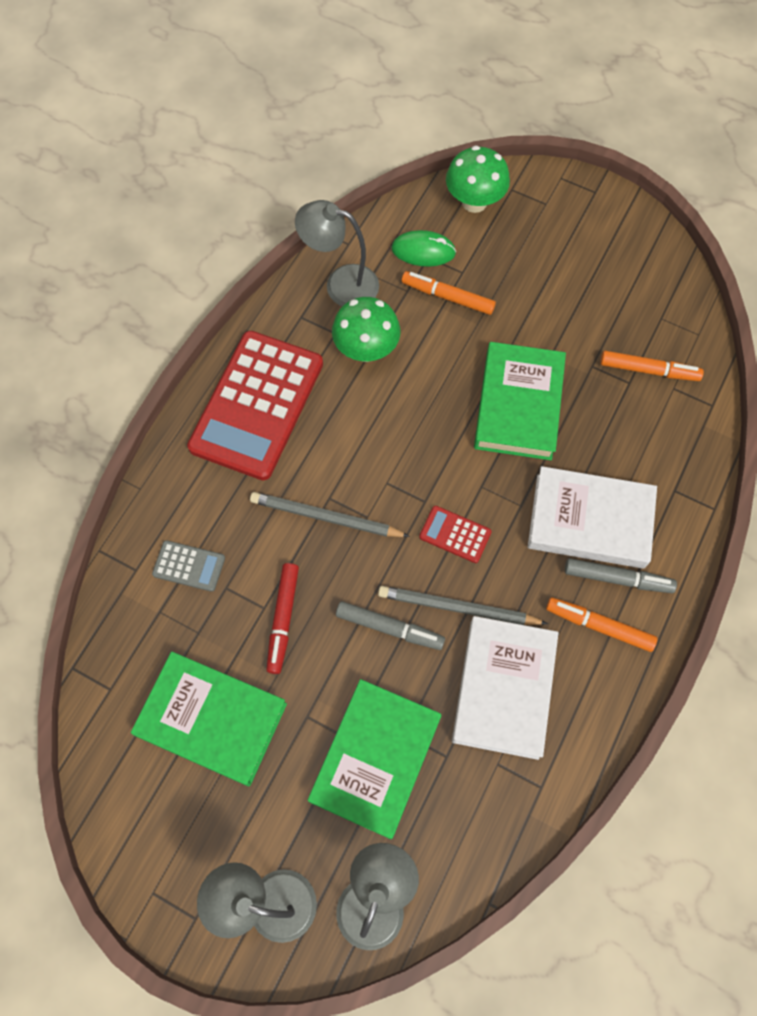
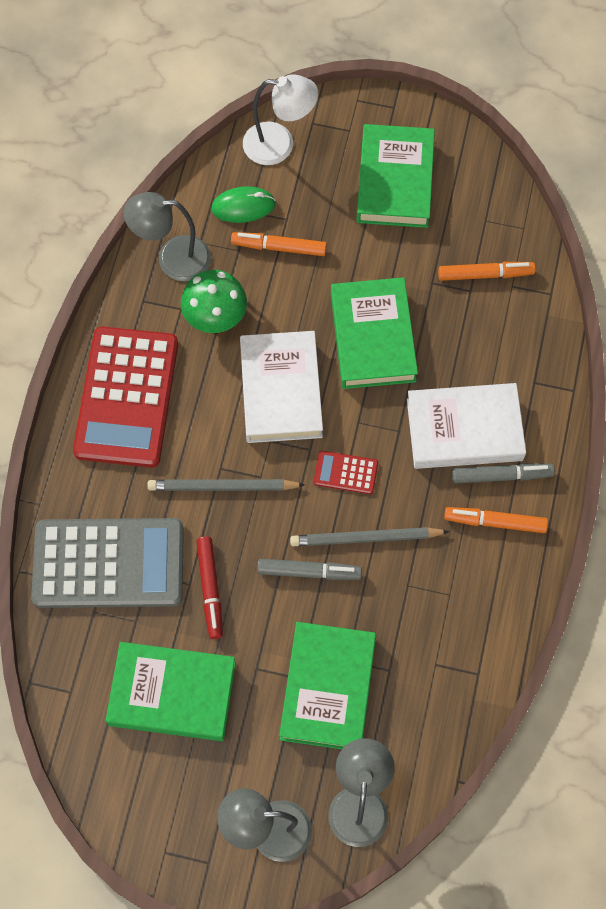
camera: 15 degrees left, 0 degrees up
grey calculator [152,540,225,592] -> grey calculator [31,518,184,608], size x2.40
green mushroom [446,146,510,213] -> white lamp [243,74,318,165]
white book [452,616,559,760] -> white book moved to [240,331,323,443]
none -> green book [356,124,435,228]

